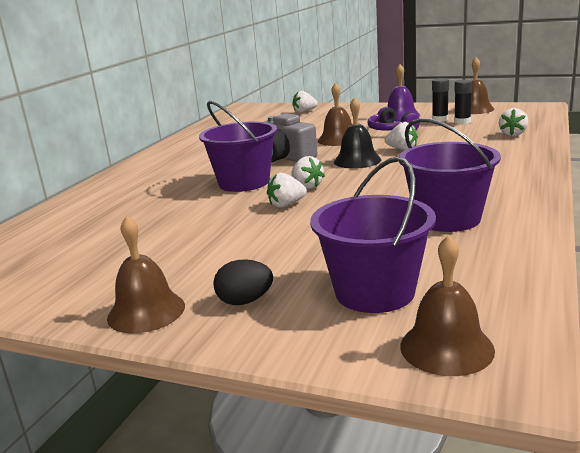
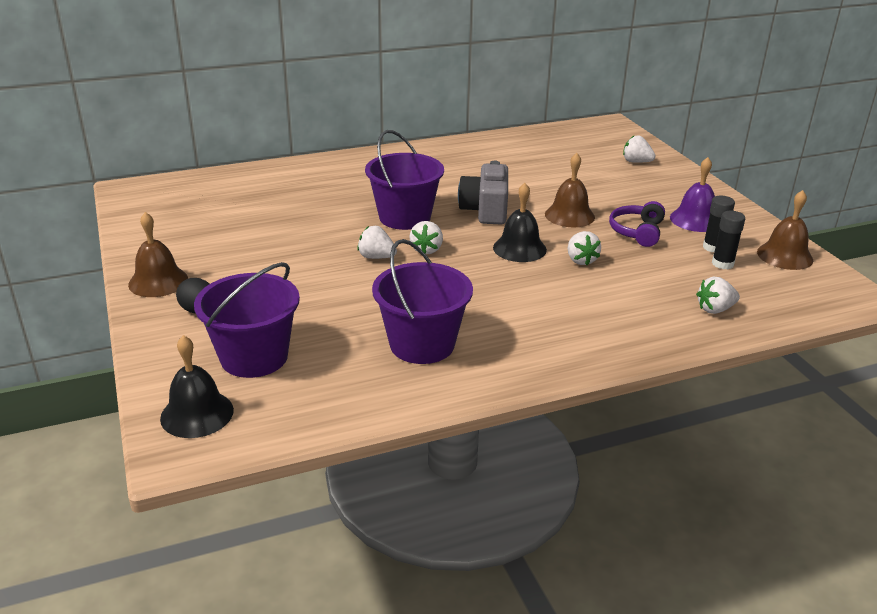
camera: 45 degrees right, 10 degrees up
brown bell [400,235,495,376] -> black bell [160,335,234,438]

